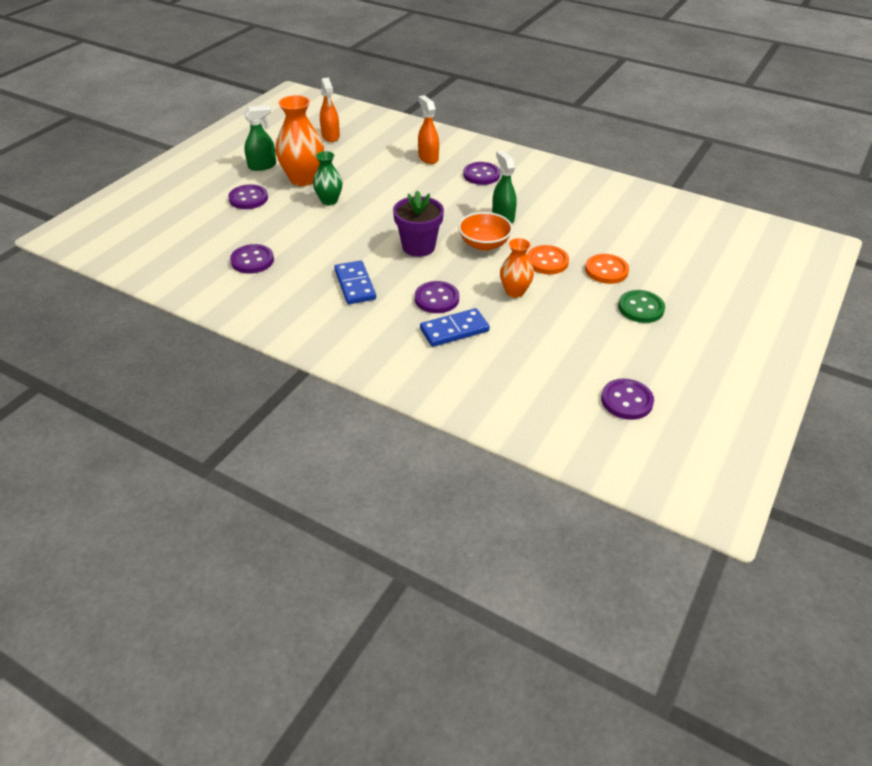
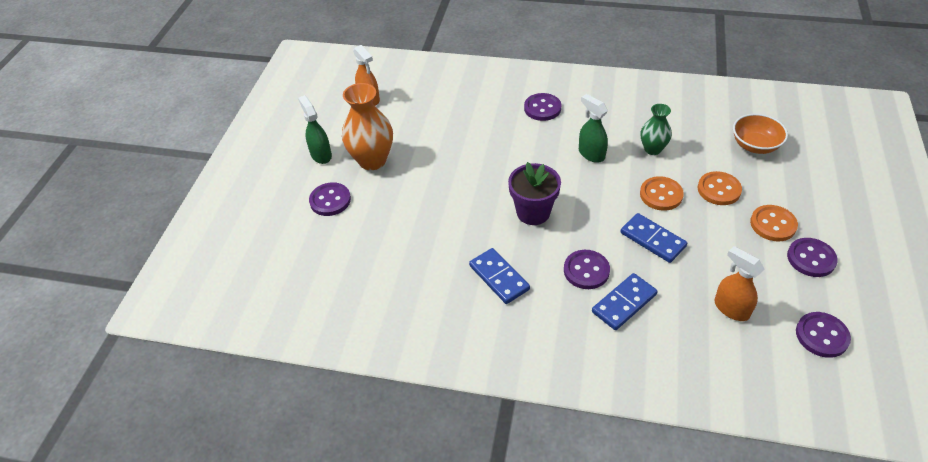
camera: 15 degrees left, 5 degrees up
purple button [230,244,274,274] -> purple button moved to [787,238,838,277]
green spray bottle [243,105,276,171] -> green spray bottle turned 75 degrees counterclockwise [298,95,332,164]
green vase [313,151,343,205] -> green vase moved to [641,104,672,155]
orange spray bottle [418,95,439,164] -> orange spray bottle moved to [714,246,764,321]
orange bowl [458,212,513,251] -> orange bowl moved to [733,114,788,154]
orange vase [500,238,534,298] -> blue domino [620,213,687,263]
green button [618,290,665,323] -> orange button [750,205,798,241]

